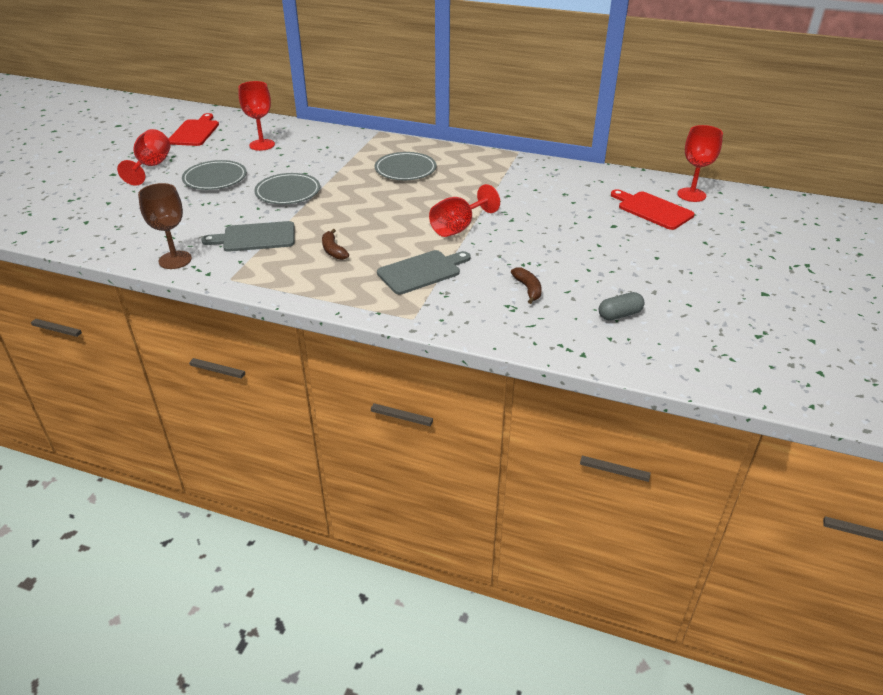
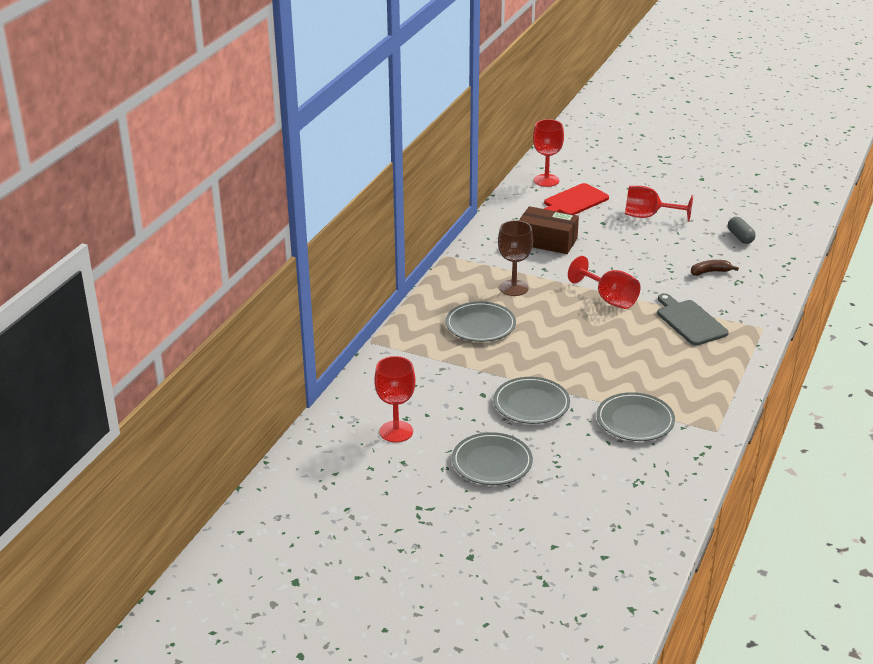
camera: 85 degrees left, 5 degrees down
red goblet [117,129,170,186] -> red goblet moved to [625,186,693,222]
brown goblet [138,183,192,269] -> brown goblet moved to [498,220,533,296]
red cutting board [169,113,219,146] -> none
grey cutting board [201,221,295,252] -> grey plate [597,392,675,441]
brown banana [322,229,349,260] -> none
none -> brown box [519,206,579,254]

